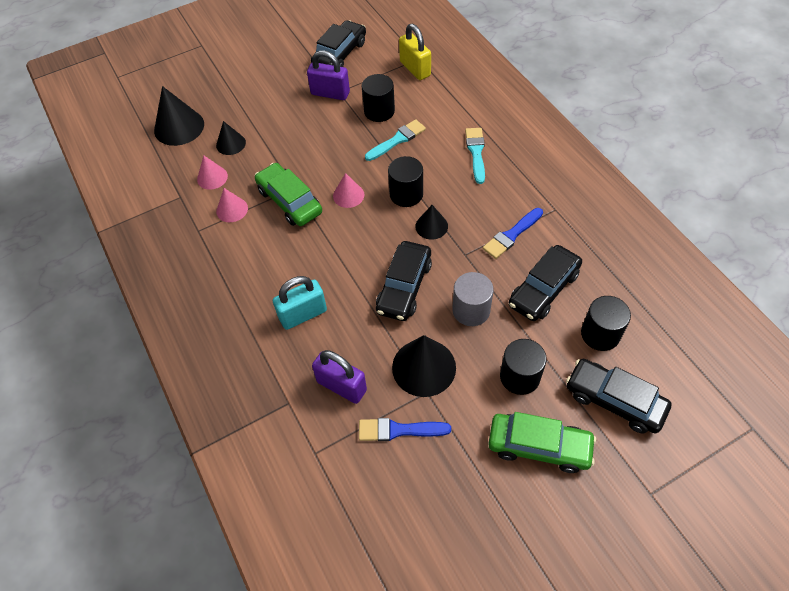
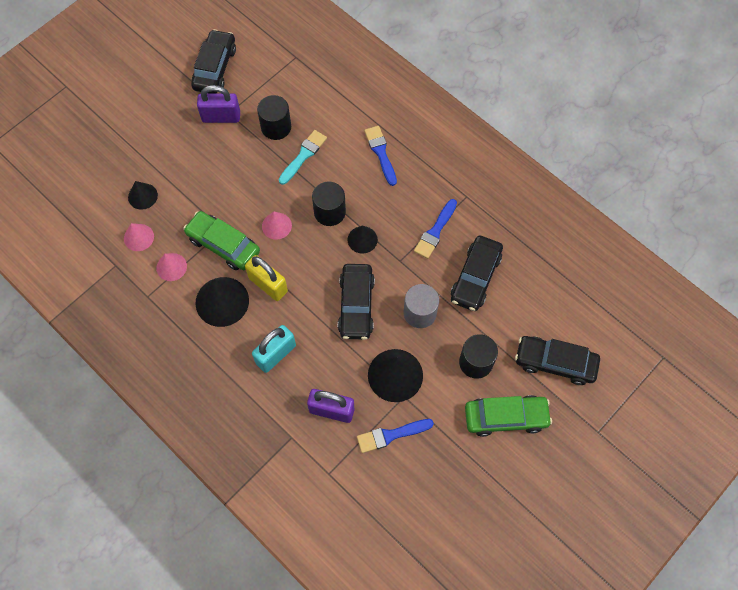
camera: 20 degrees left, 10 degrees up
black cone [154,86,204,146] -> black cone moved to [195,277,249,327]
yellow padlock [399,24,431,80] -> yellow padlock moved to [245,255,288,301]
turquoise brush [465,128,485,184] -> blue brush [364,126,397,186]
black cylinder [581,296,631,351] -> none

